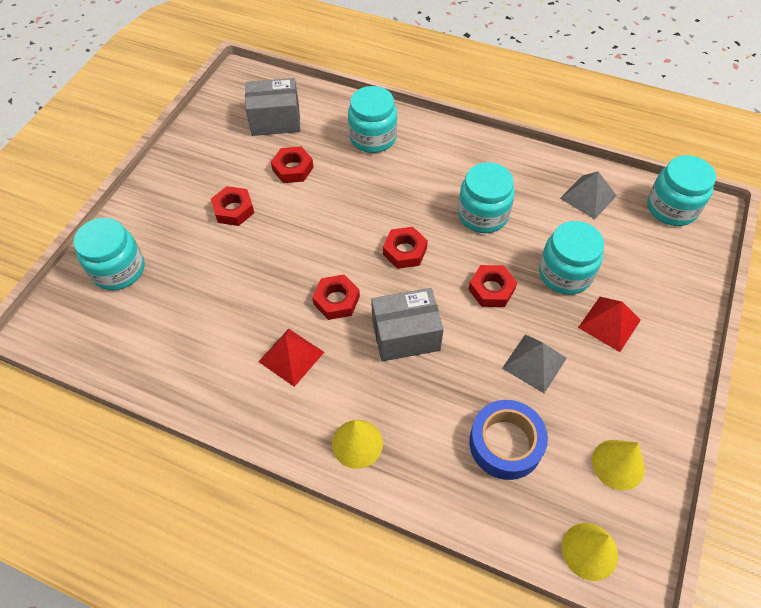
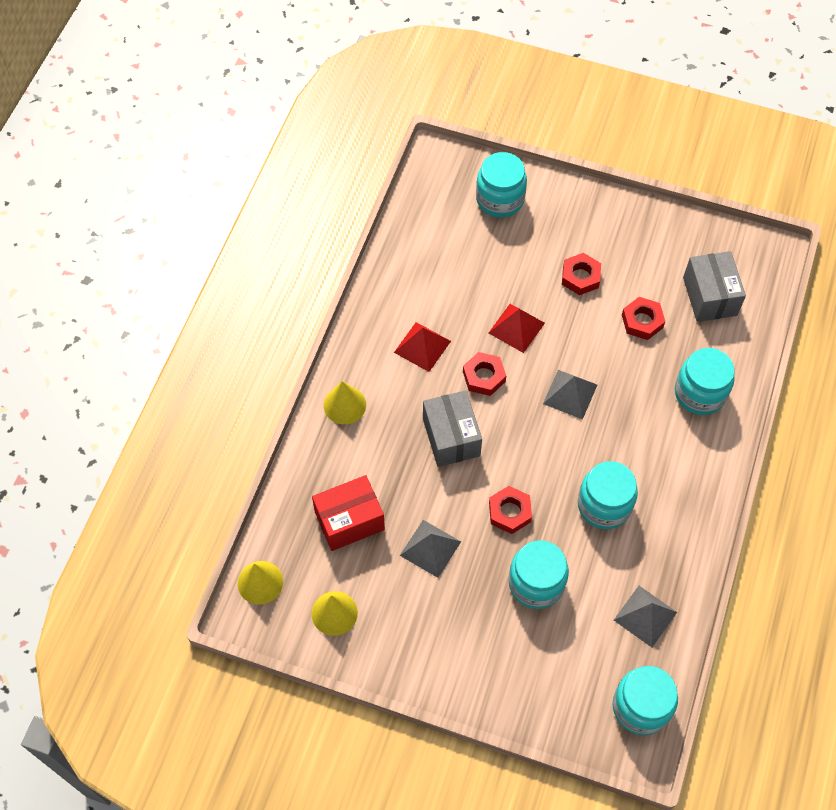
camera: 85 degrees right, 5 degrees up
red nut [383,227,428,269] -> none
blue tape [469,400,548,480] -> red box [312,475,385,551]
red pyramid [578,297,641,352] -> red pyramid moved to [489,304,545,353]
none -> grey pyramid [543,370,597,419]

